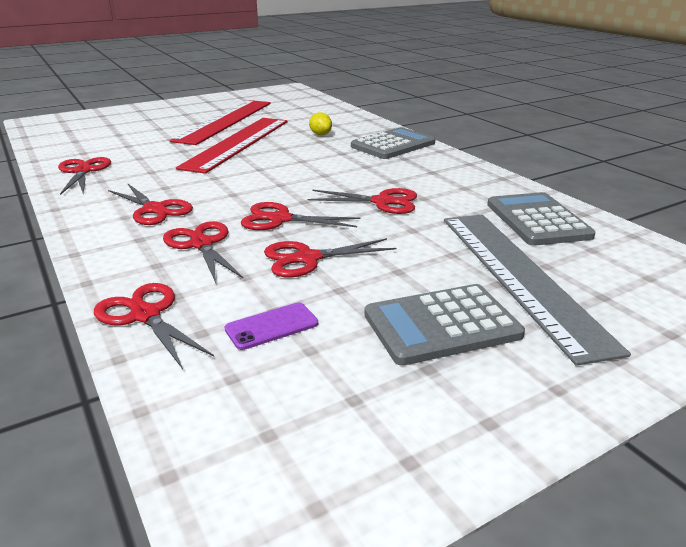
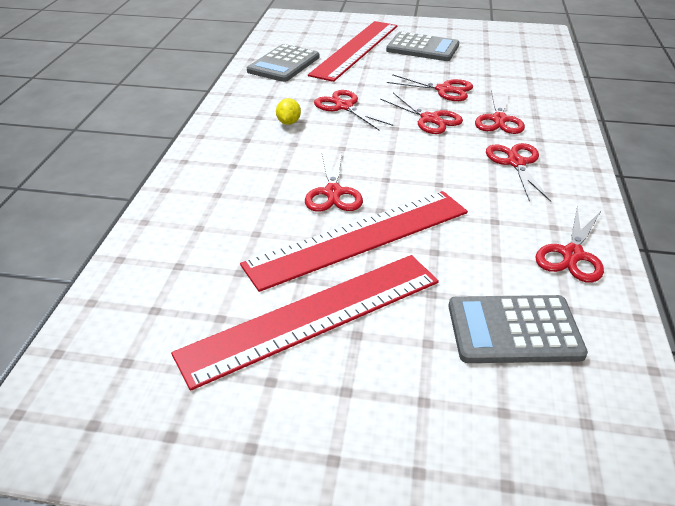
camera: 140 degrees left, 10 degrees up
red scissors [94,283,214,369] -> red scissors moved to [305,151,363,212]
purple phone [225,302,318,350] -> none
yellow lemon [309,113,332,135] -> yellow lemon moved to [276,98,301,125]
grey calculator [351,127,435,159] -> grey calculator moved to [449,295,588,363]
grey ruler [444,215,631,366] -> red ruler [308,21,398,82]

